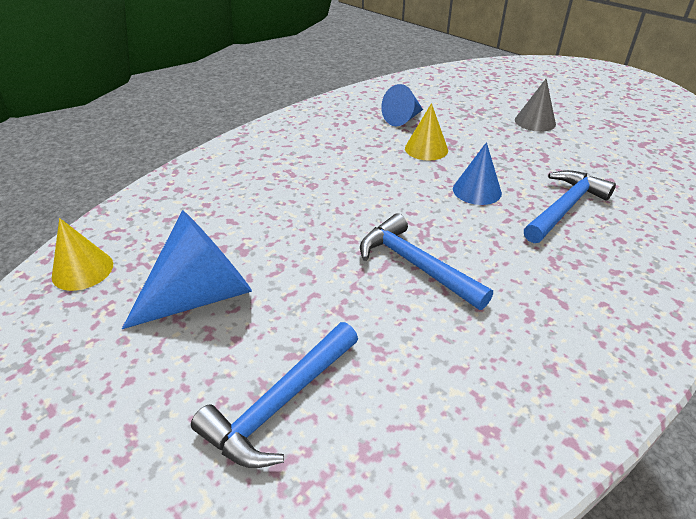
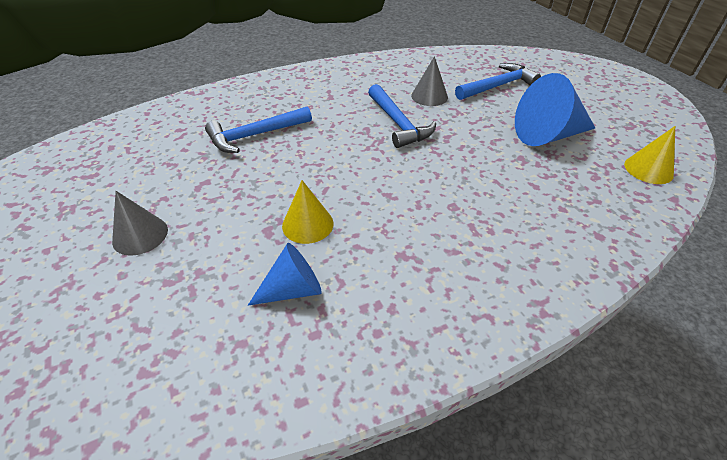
camera: 160 degrees left, 5 degrees up
blue cone [453,142,502,205] -> none
none -> grey cone [411,56,448,106]

